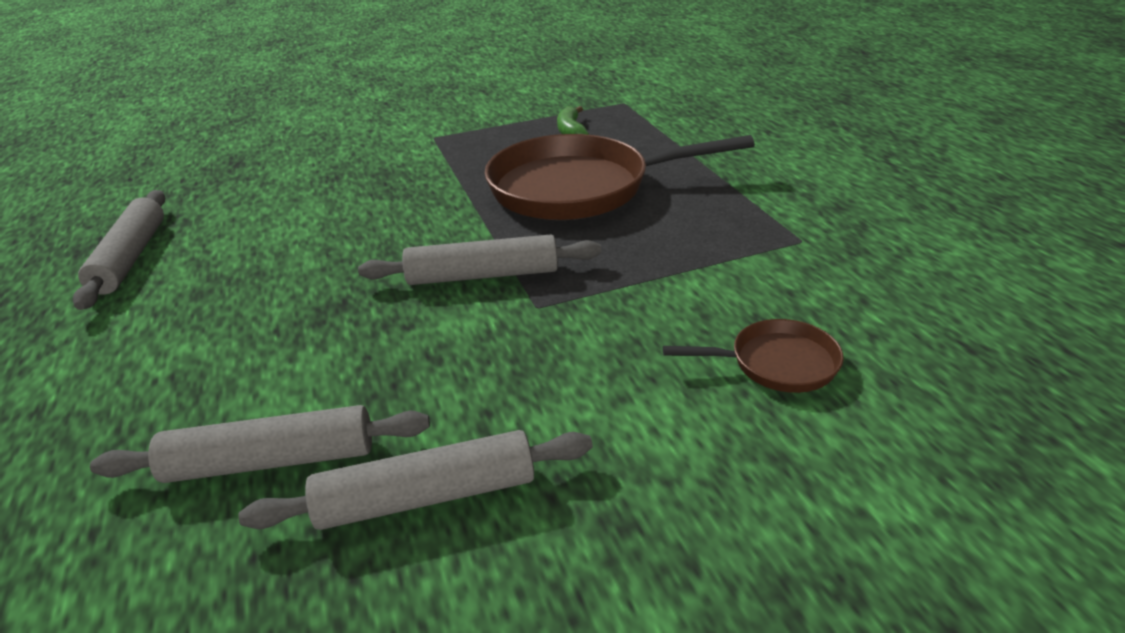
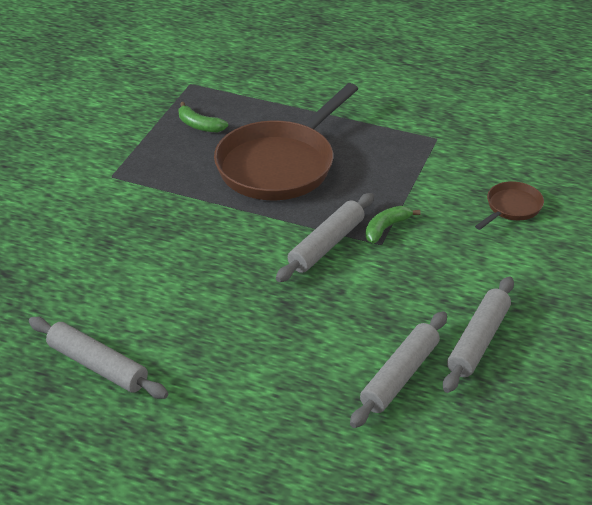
camera: 50 degrees left, 5 degrees up
none -> green banana [365,206,421,244]

